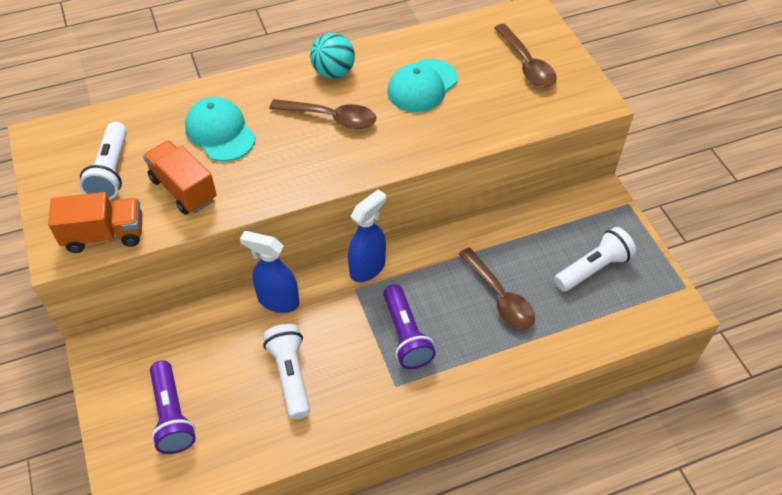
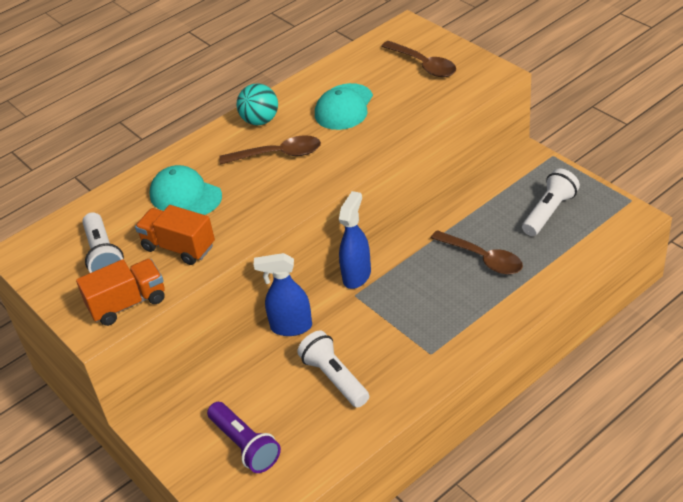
camera: 15 degrees left, 10 degrees down
purple flashlight [383,284,436,369] -> none

